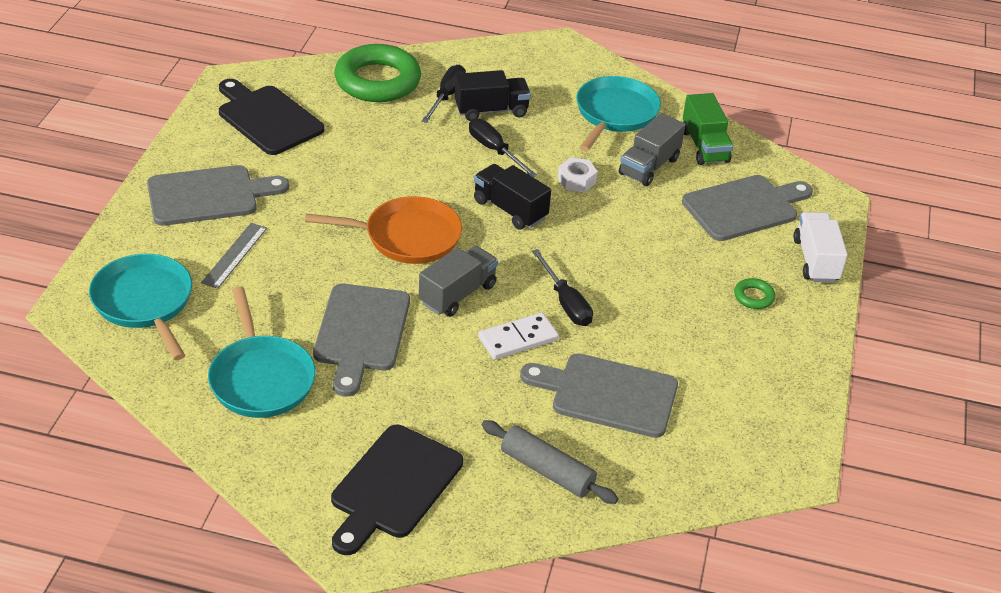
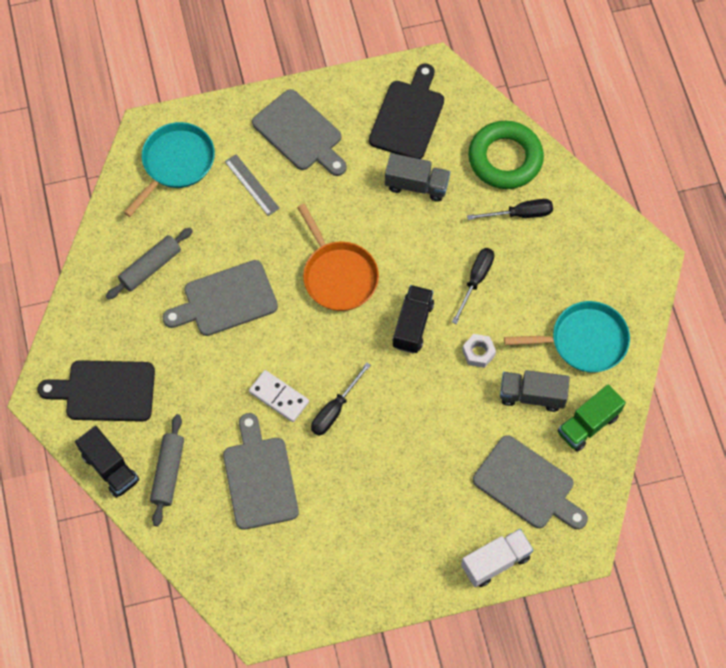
camera: 65 degrees right, 25 degrees up
grey ruler [201,223,267,289] -> grey ruler turned 60 degrees clockwise [225,154,280,216]
turquoise pan [208,287,316,418] -> grey rolling pin [106,228,193,300]
grey truck [419,245,498,317] -> grey truck moved to [385,153,450,202]
black truck [455,70,531,121] -> black truck moved to [75,426,139,498]
green ring [734,278,775,309] -> none

